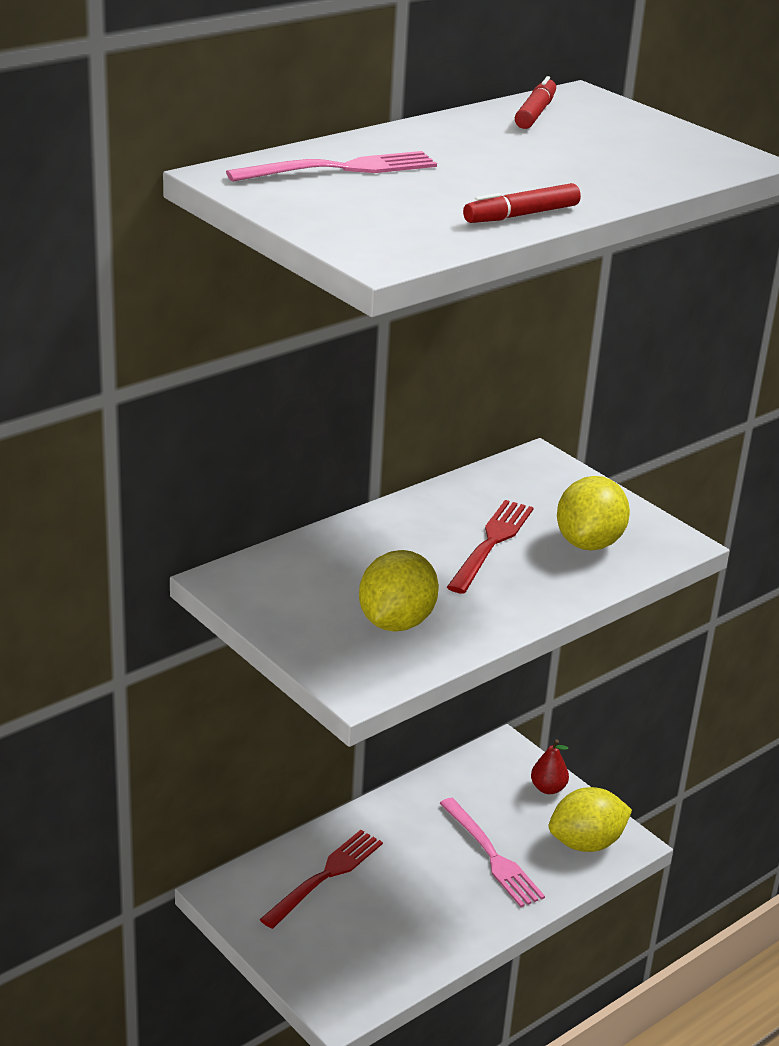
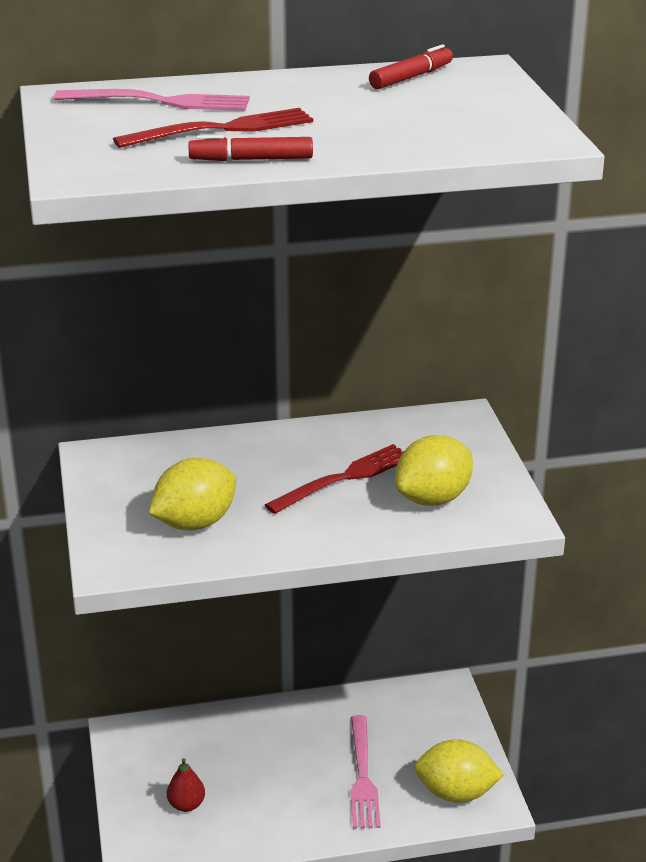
camera: 30 degrees right, 0 degrees up
red fork [260,830,383,929] -> red fork moved to [113,108,313,148]
red pear [531,739,569,794] -> red pear moved to [167,758,205,812]

